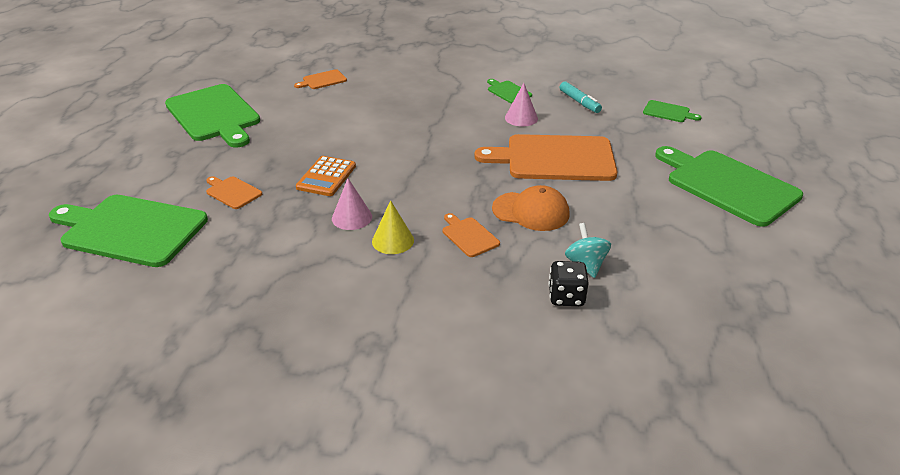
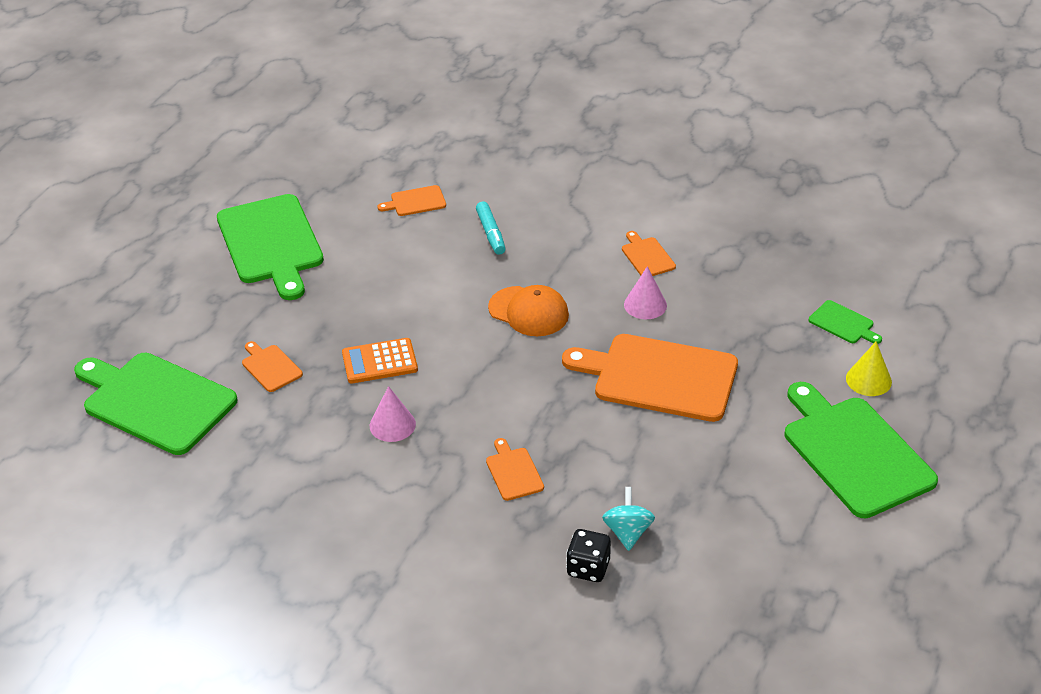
camera: 15 degrees right, 5 degrees up
orange calculator [296,156,356,196] -> orange calculator turned 45 degrees clockwise [342,338,418,383]
yellow cone [372,200,414,254] -> yellow cone moved to [846,341,892,396]
green cutting board [487,79,532,103] -> orange cutting board [622,231,676,276]
orange cap [492,185,569,231] -> orange cap moved to [488,285,569,336]
turquoise marker [559,81,602,113] -> turquoise marker moved to [476,201,506,255]

